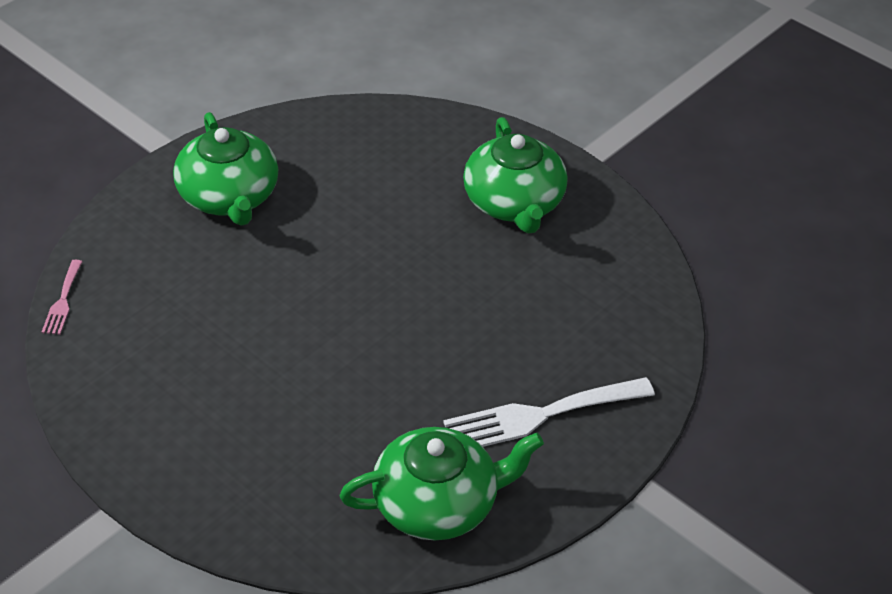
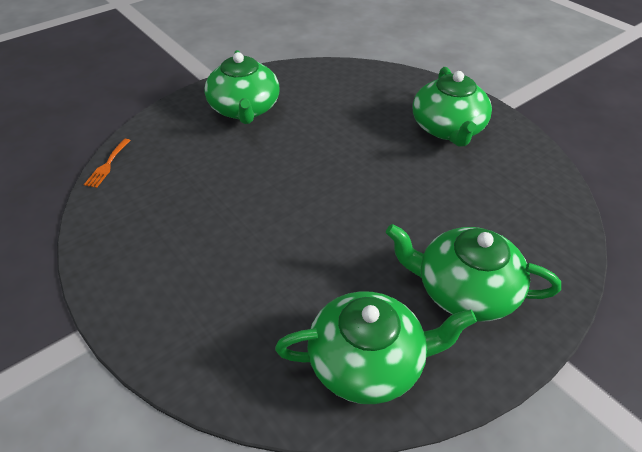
camera: 10 degrees right, 0 degrees up
pink fork [42,260,83,335] -> orange fork [84,139,131,188]
white fork [443,377,655,447] -> green teapot [385,224,561,322]

